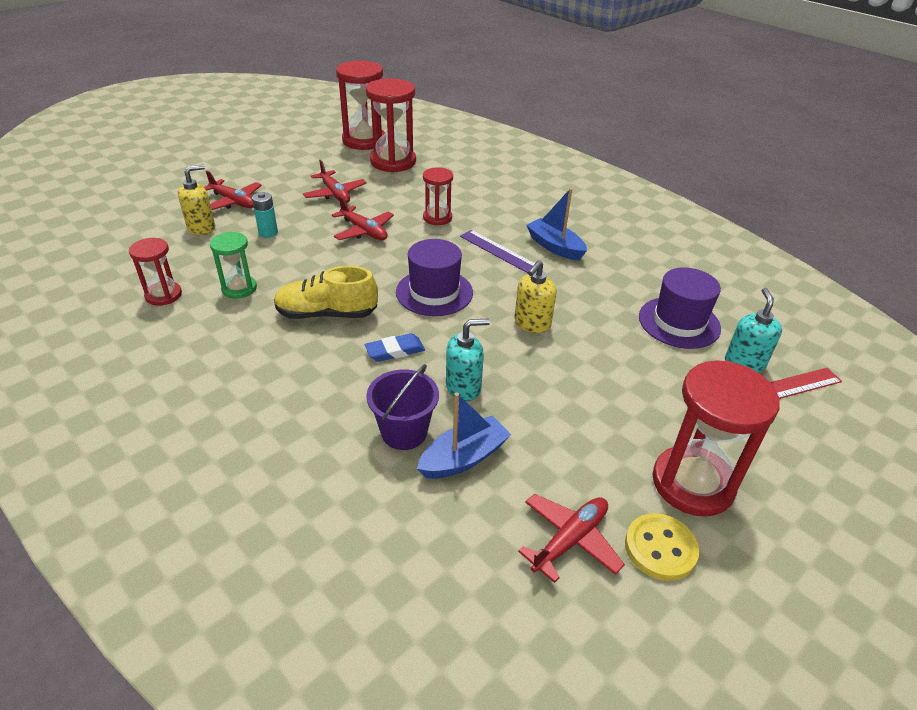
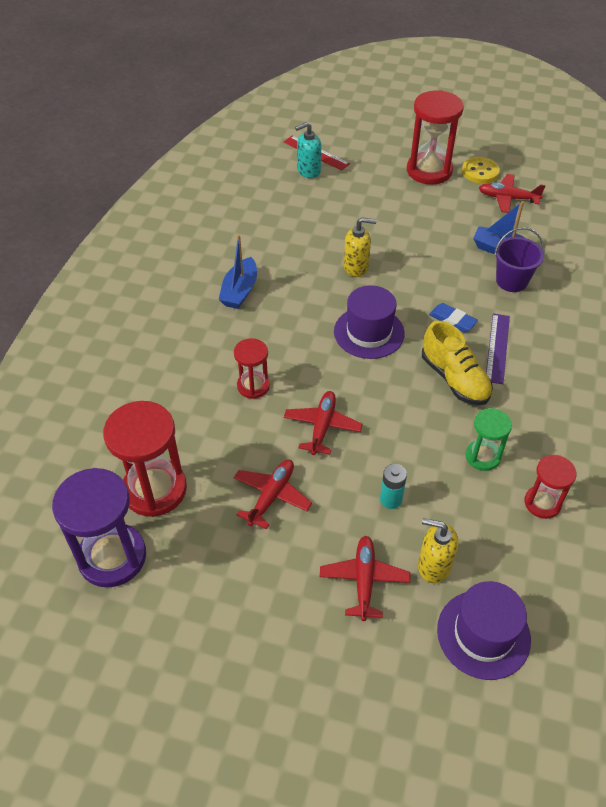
camera: 120 degrees left, 10 degrees up
red hourglass [336,60,385,150] -> purple hourglass [52,468,146,588]
turquoise soap dispenser [446,318,490,401] -> none
purple ruler [460,230,535,273] -> purple ruler moved to [486,314,510,384]
purple hat [639,267,721,349] -> purple hat moved to [437,581,531,680]

